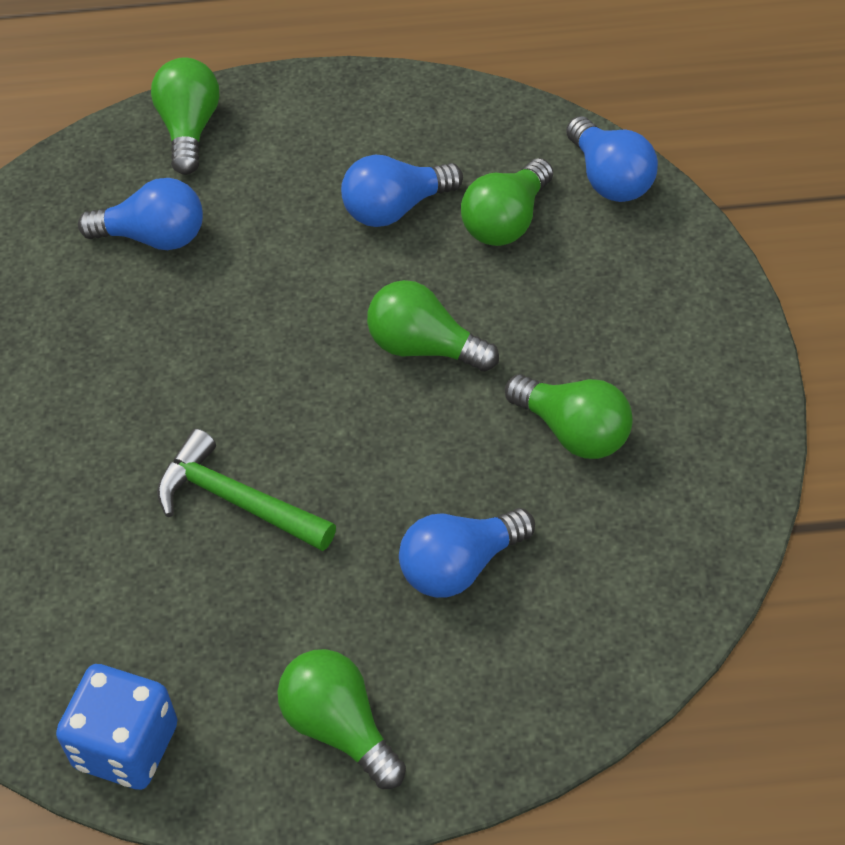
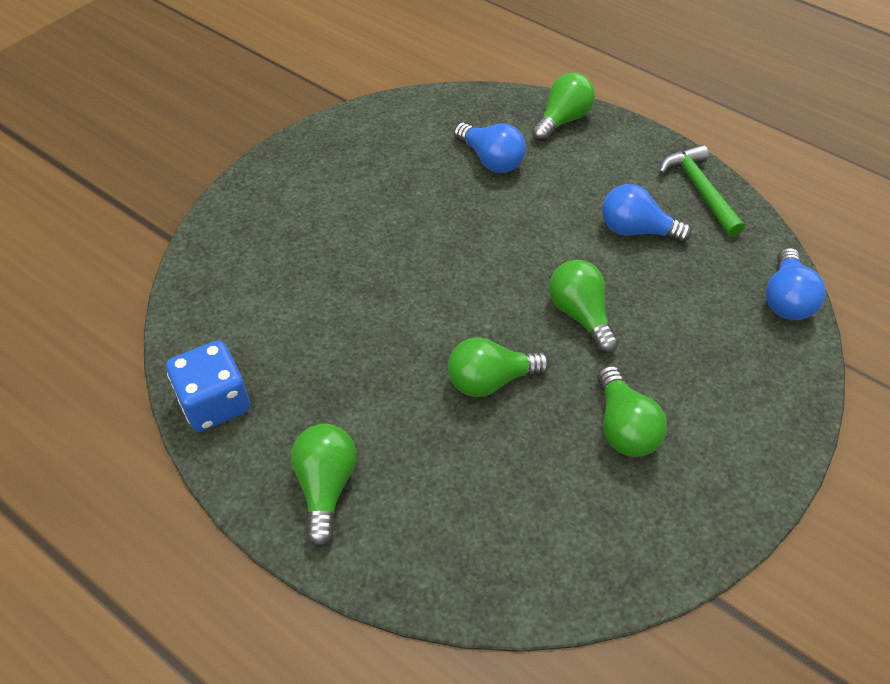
camera: 35 degrees right, 0 degrees up
green hammer [157,429,336,551] -> green hammer moved to [659,145,745,236]
blue light bulb [399,508,535,598] -> none
green light bulb [461,158,553,246] -> green light bulb moved to [448,337,550,397]

